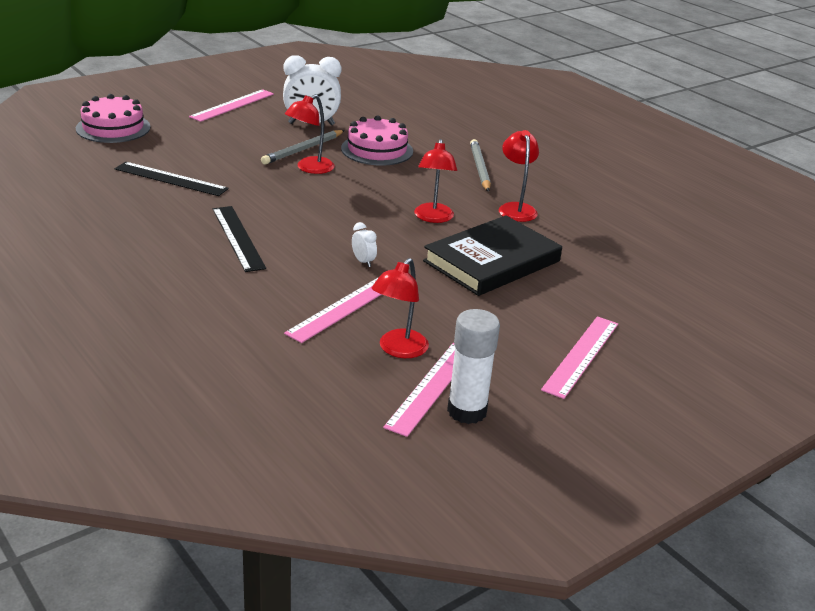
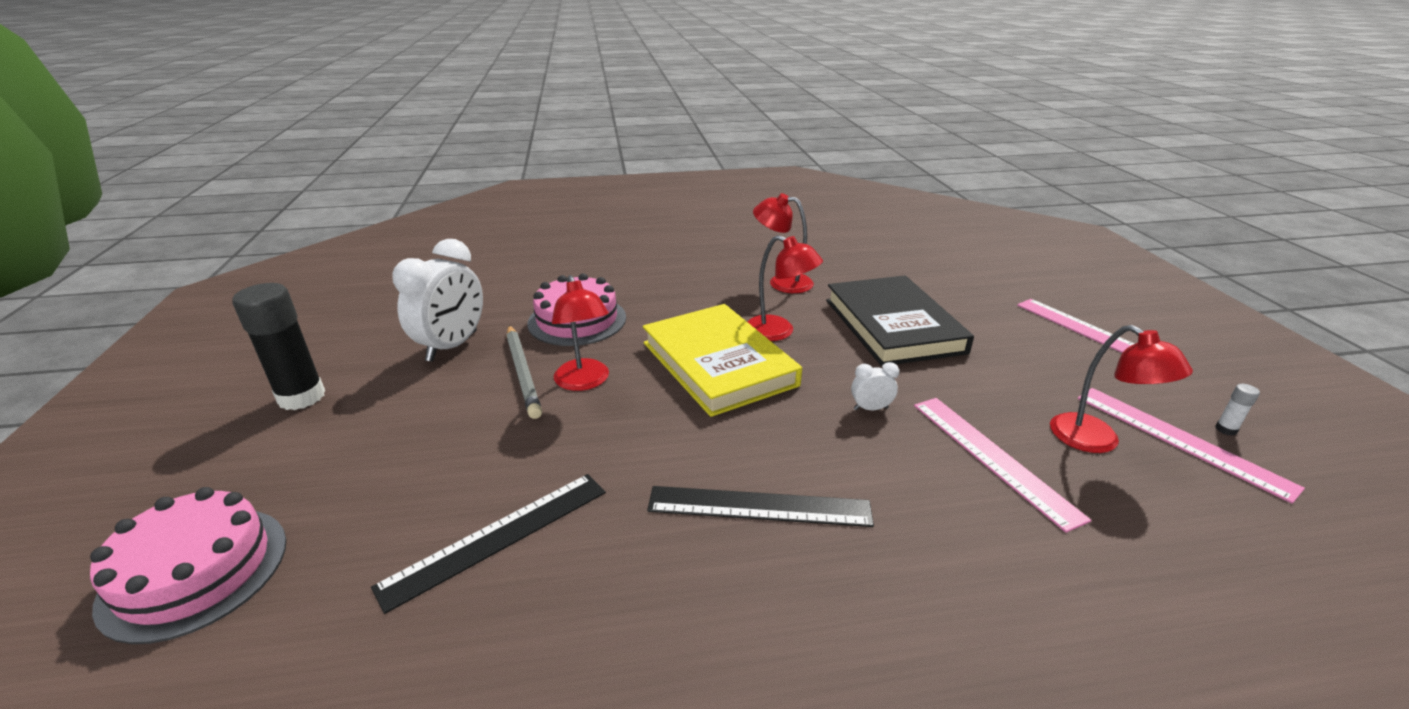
camera: 60 degrees left, 0 degrees up
pink ruler [189,89,274,122] -> black glue stick [232,283,325,410]
white glue stick [447,309,500,424] -> white glue stick [1215,384,1260,436], size x0.40
grey pencil [470,139,491,192] -> none
none -> yellow book [643,304,802,417]

